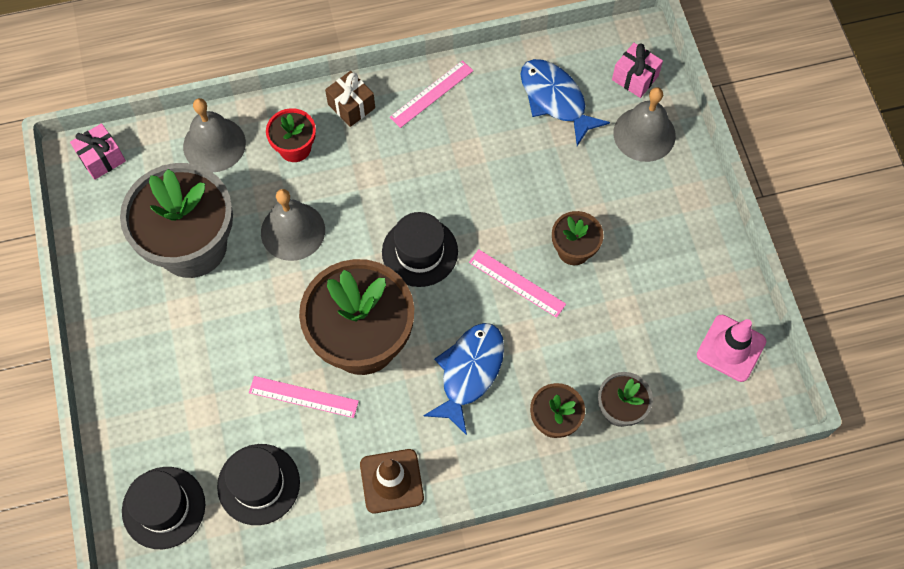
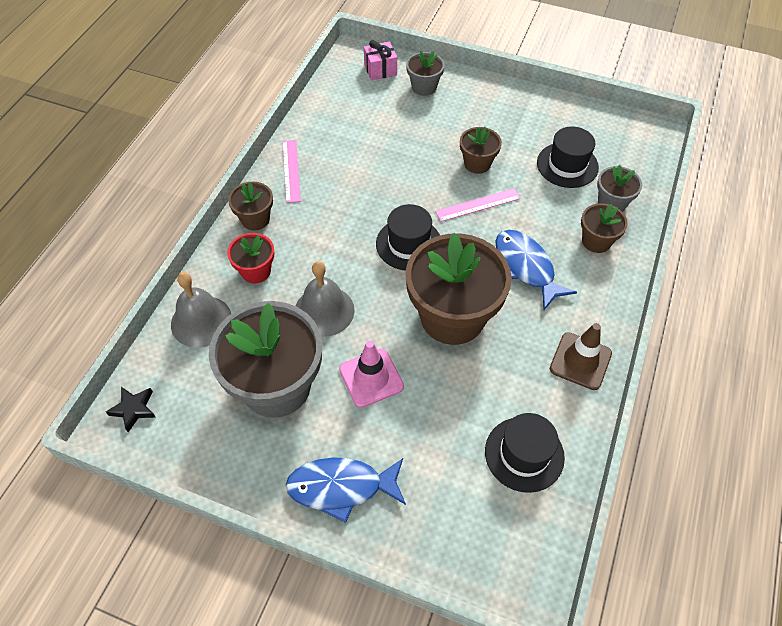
camera: 55 degrees left, 10 degrees down
pink gift [70,123,126,180] -> black star [106,387,156,432]
black hat [122,467,205,549] -> black hat moved to [537,126,599,188]
pink ruler [249,376,359,418] -> none
brown gift [325,71,375,127] -> brown flower pot [228,182,273,230]
blue fish [520,59,610,146] -> blue fish moved to [286,457,406,523]
grey bell [613,87,676,162] -> grey flower pot [406,51,445,96]
pink traffic cone [697,315,766,382] -> pink traffic cone moved to [339,341,404,408]

